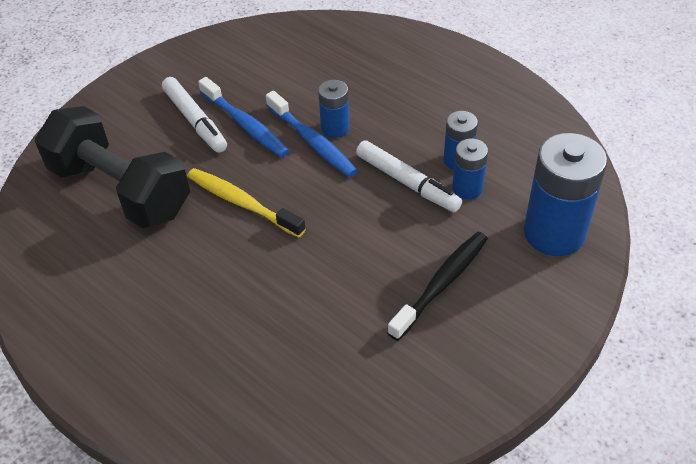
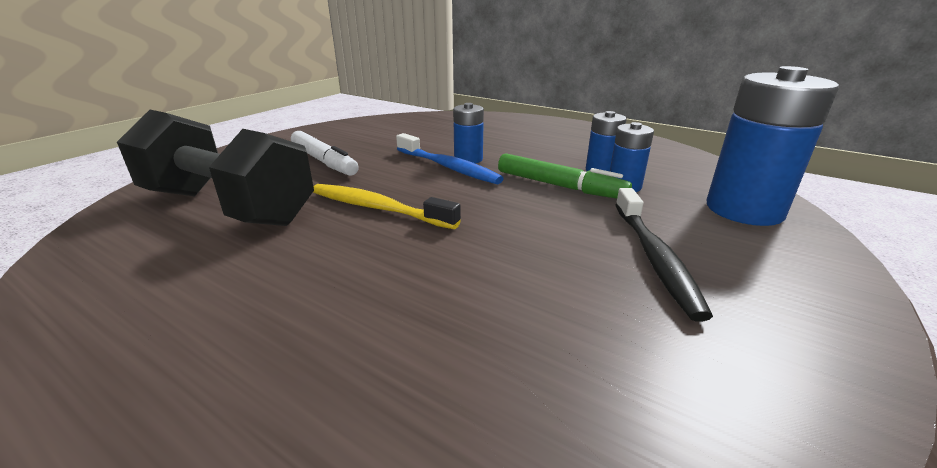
camera: 10 degrees left, 20 degrees down
blue toothbrush [198,77,290,157] -> none
white marker [356,140,462,212] -> green marker [498,153,632,199]
black toothbrush [387,232,488,341] -> black toothbrush turned 150 degrees clockwise [615,188,713,322]

